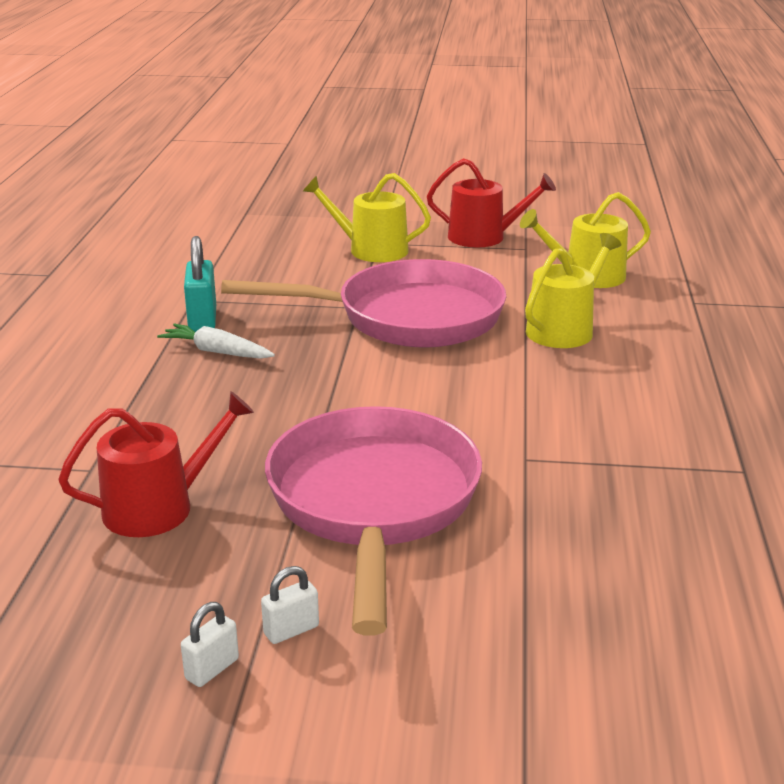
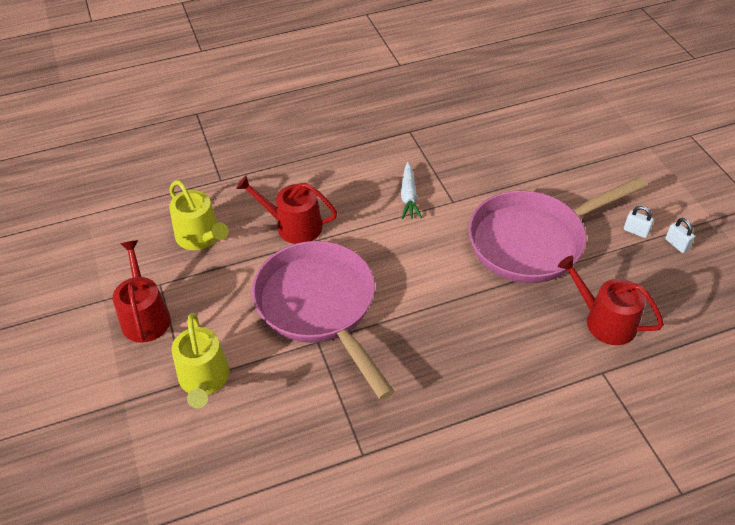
camera: 115 degrees left, 20 degrees up
white carrot [157,324,275,359] -> white carrot moved to [400,162,422,219]
white padlock [181,602,239,687] -> white padlock turned 45 degrees clockwise [665,218,695,253]
turquoise padlock [184,236,216,332] -> none
yellow watering can [525,233,621,348] -> red watering can [236,176,337,244]

